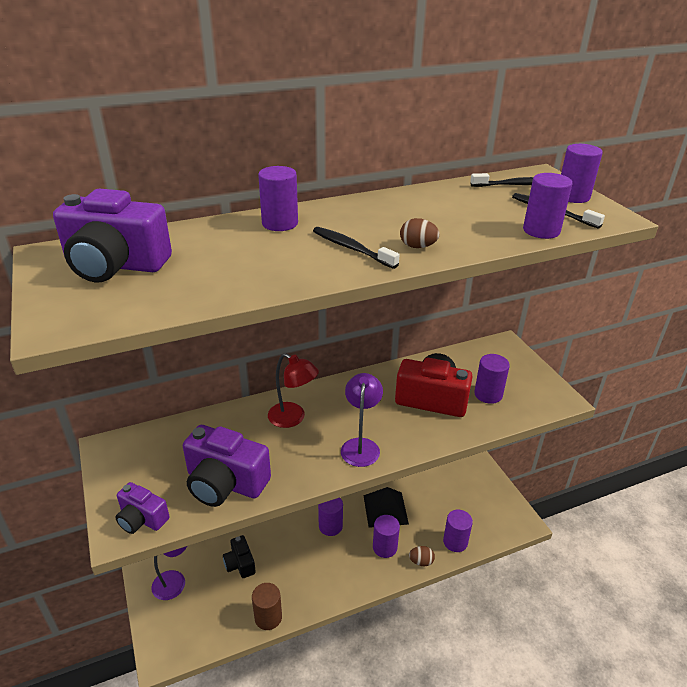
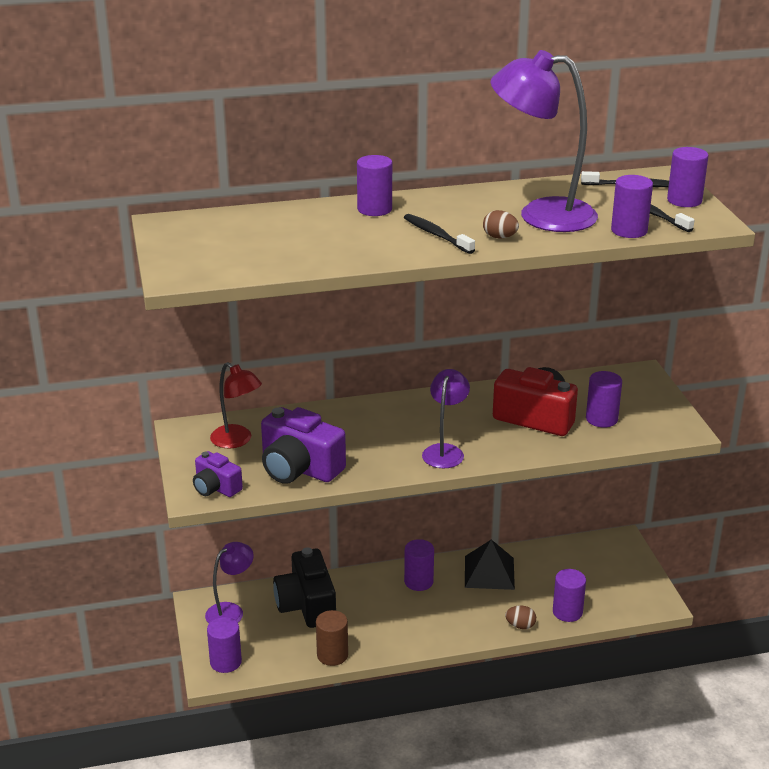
camera: 10 degrees right, 5 degrees down
purple camera [53,188,172,282] -> none
black camera [223,535,256,578] -> black camera [273,548,336,628], size x1.75
red lamp [268,353,319,428] -> red lamp moved to [210,362,262,448]
purple cylinder [373,515,400,558] -> purple cylinder moved to [207,617,242,673]
none -> purple lamp [491,50,598,232]

